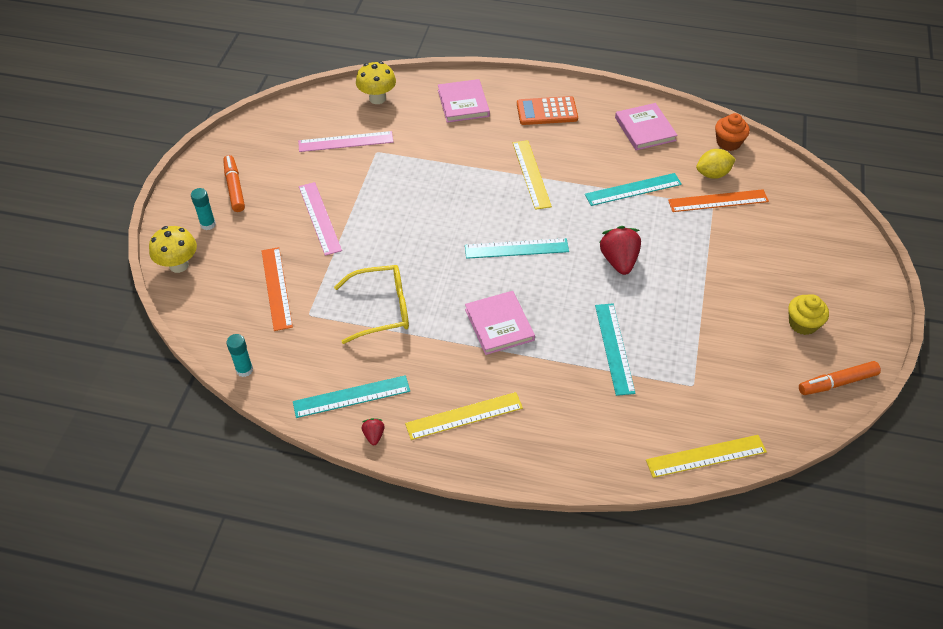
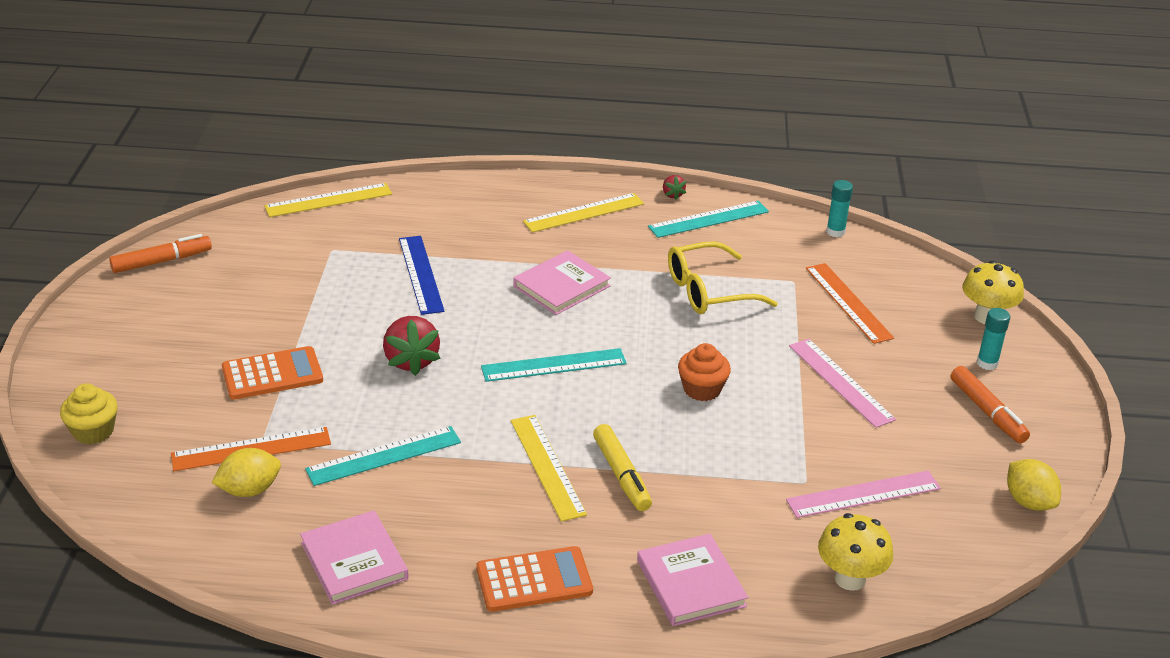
camera: 170 degrees right, 15 degrees down
pink book [465,291,535,355] -> pink book turned 75 degrees clockwise [513,250,611,315]
turquoise ruler [595,303,636,396] -> blue ruler [399,236,445,315]
orange cupcake [715,113,750,151] -> orange cupcake moved to [678,343,731,401]
yellow cupcake [788,294,829,335] -> yellow cupcake moved to [60,383,118,444]
none -> orange calculator [222,346,323,400]
none -> yellow marker [593,424,652,511]
none -> yellow lemon [1007,459,1061,511]

